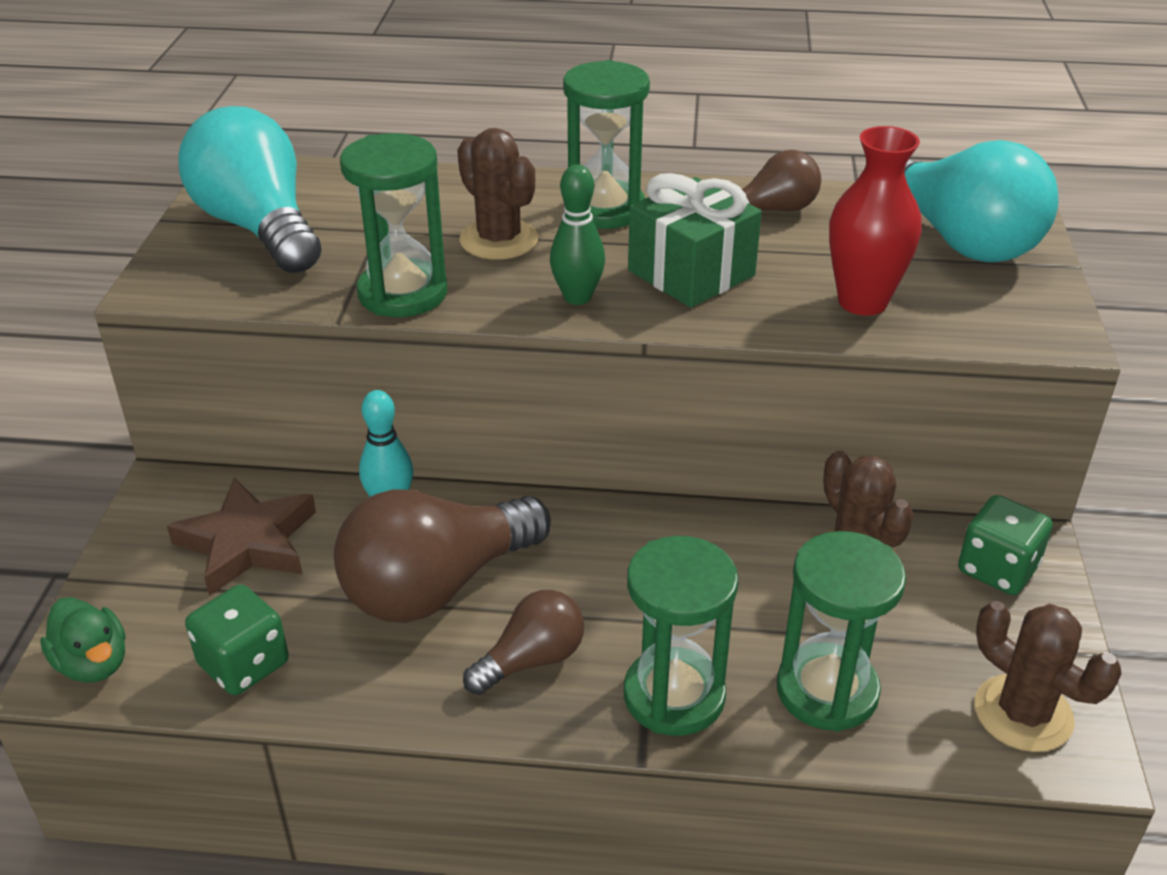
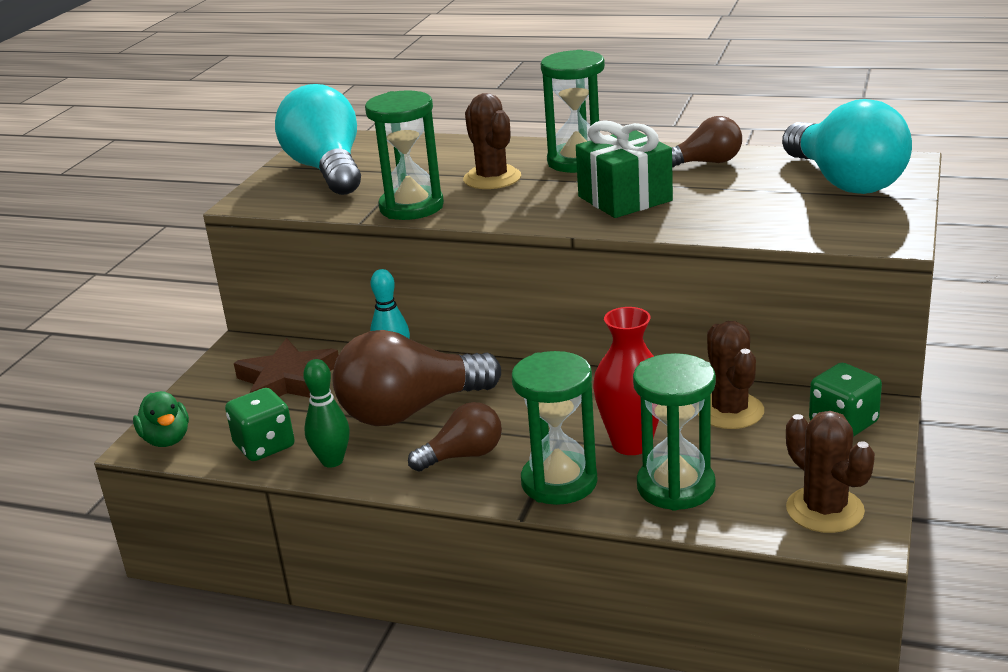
camera: 15 degrees right, 10 degrees down
green bowling pin [550,164,605,305] -> green bowling pin moved to [303,359,350,468]
red vase [829,126,922,316] -> red vase moved to [593,307,659,455]

